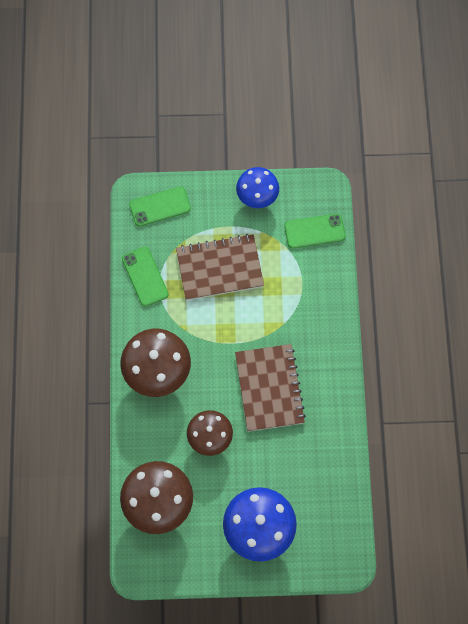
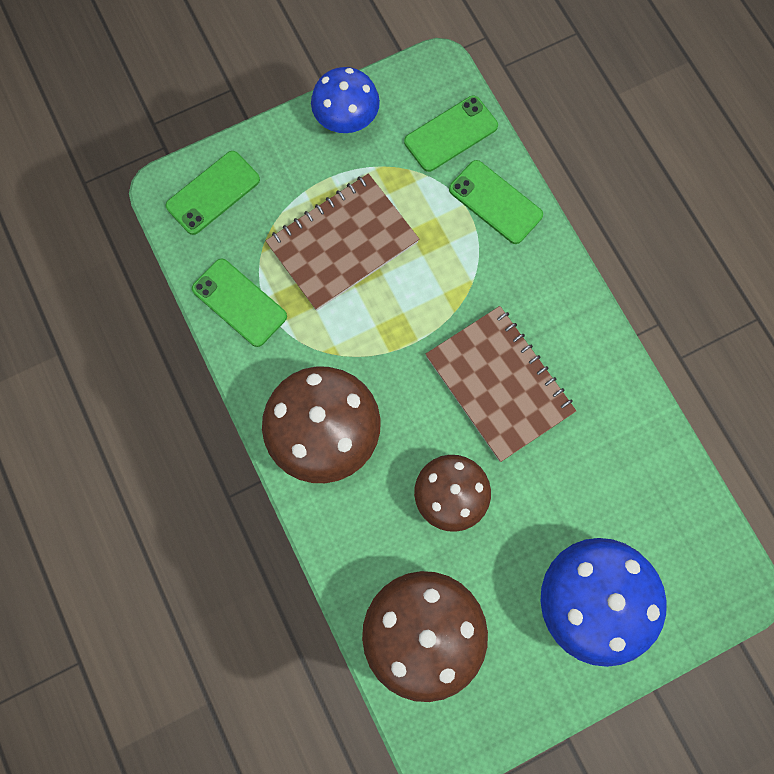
camera: 25 degrees left, 5 degrees up
none -> green phone [449,160,543,244]

